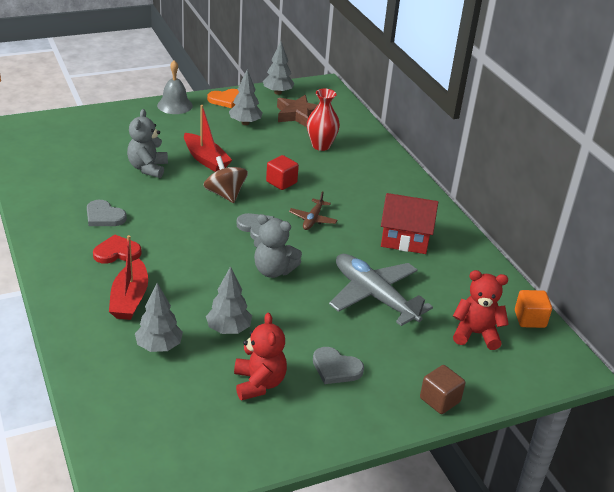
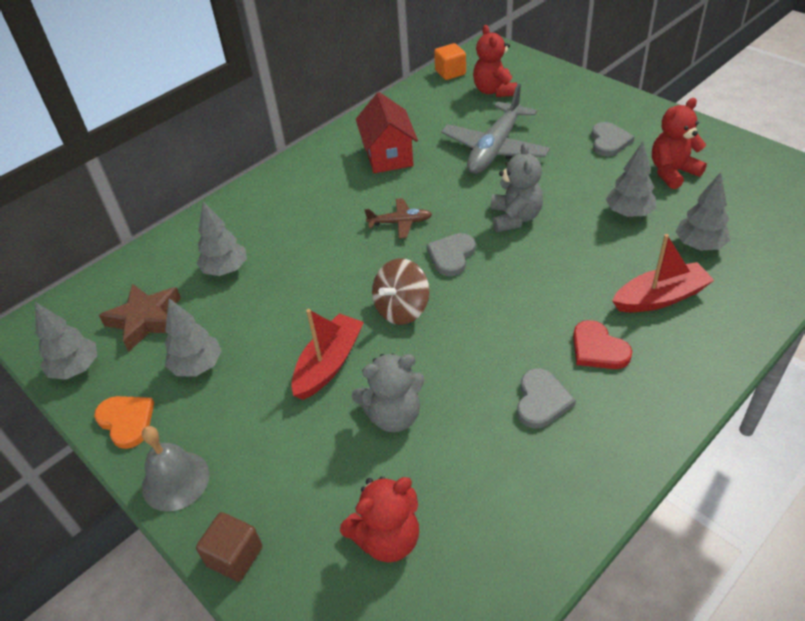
camera: 105 degrees left, 10 degrees up
red cube [266,155,299,190] -> none
red vase [307,89,340,151] -> grey tree [197,201,247,276]
brown cube [420,365,466,414] -> brown cube moved to [196,512,262,582]
none -> red teddy bear [340,476,419,563]

